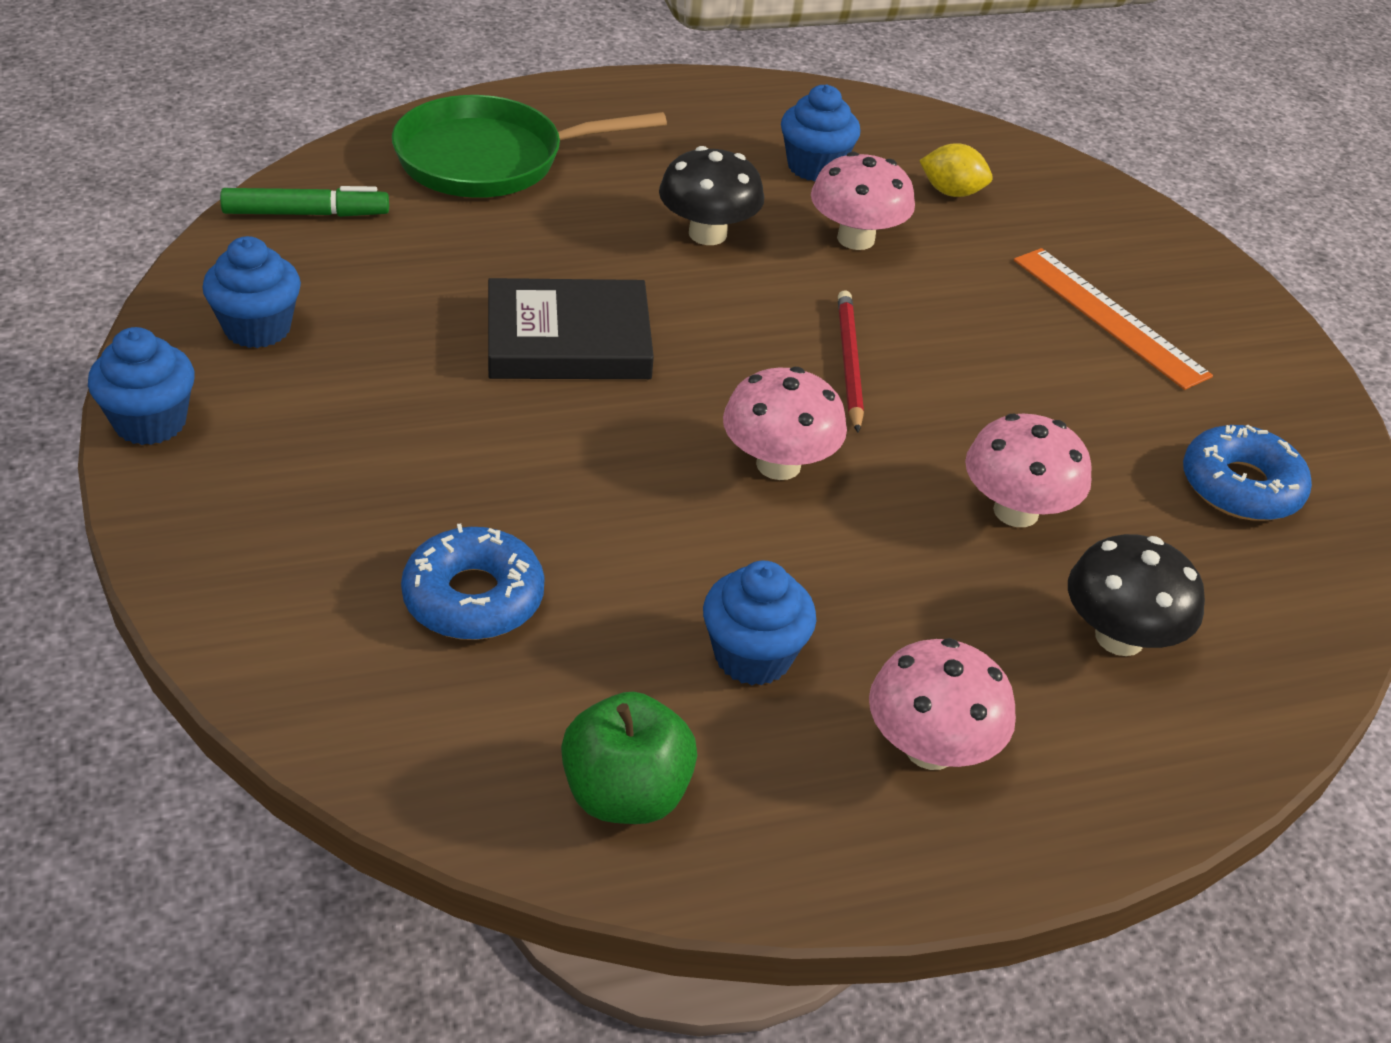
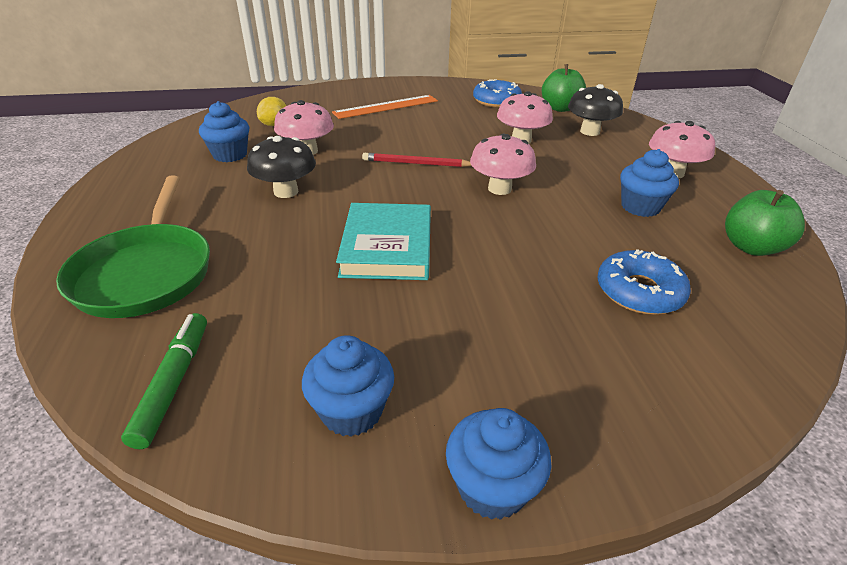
camera: 80 degrees left, 5 degrees down
black book [488,278,654,379] -> turquoise book [336,203,431,280]
none -> green apple [542,64,586,112]

